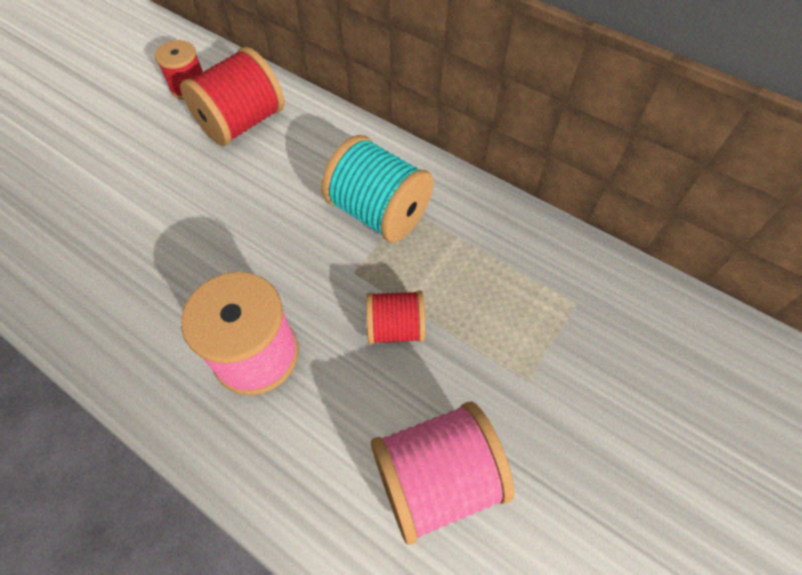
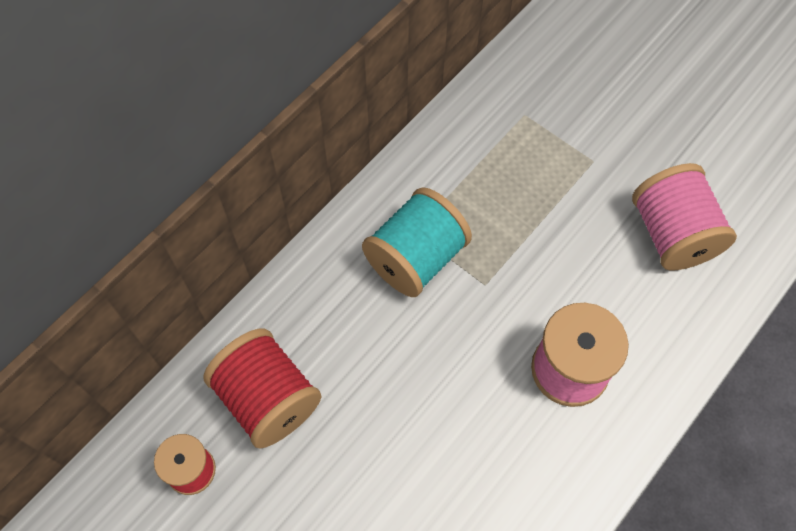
camera: 85 degrees left, 5 degrees up
red spool [366,291,425,344] -> none

